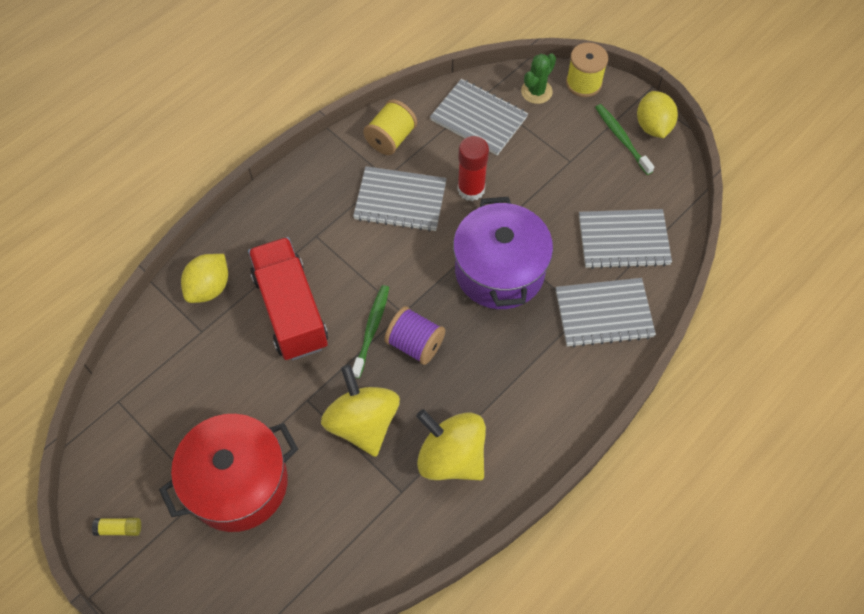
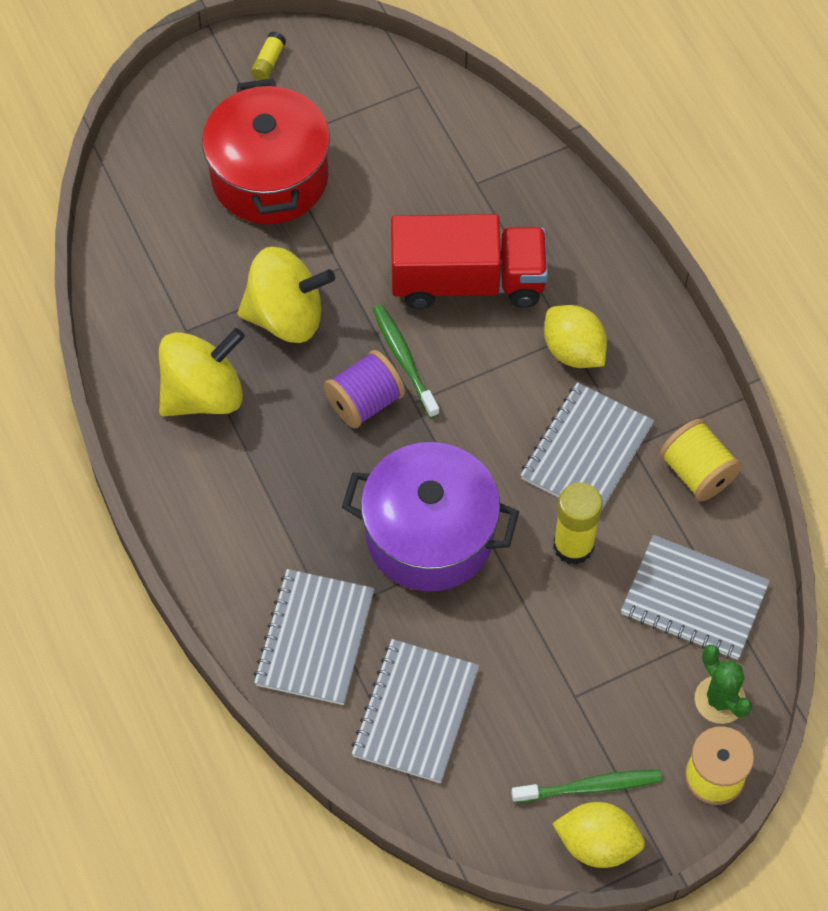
camera: 110 degrees right, 0 degrees up
yellow lemon [181,254,228,303] -> yellow lemon moved to [544,305,607,368]
green toothbrush [352,285,389,379] -> green toothbrush turned 150 degrees counterclockwise [373,304,440,418]
grey notebook [430,79,528,155] -> grey notebook turned 60 degrees clockwise [621,535,770,660]
red glue stick [458,136,489,201] -> yellow glue stick [553,482,602,565]

